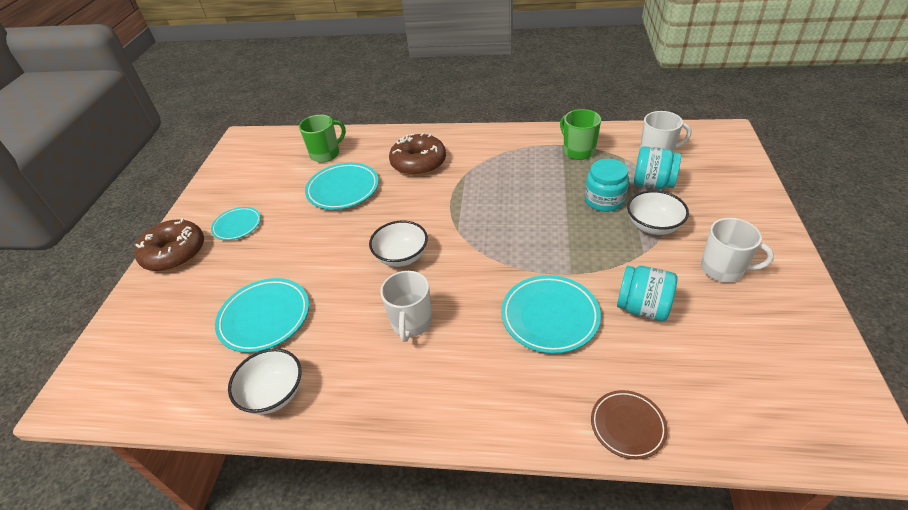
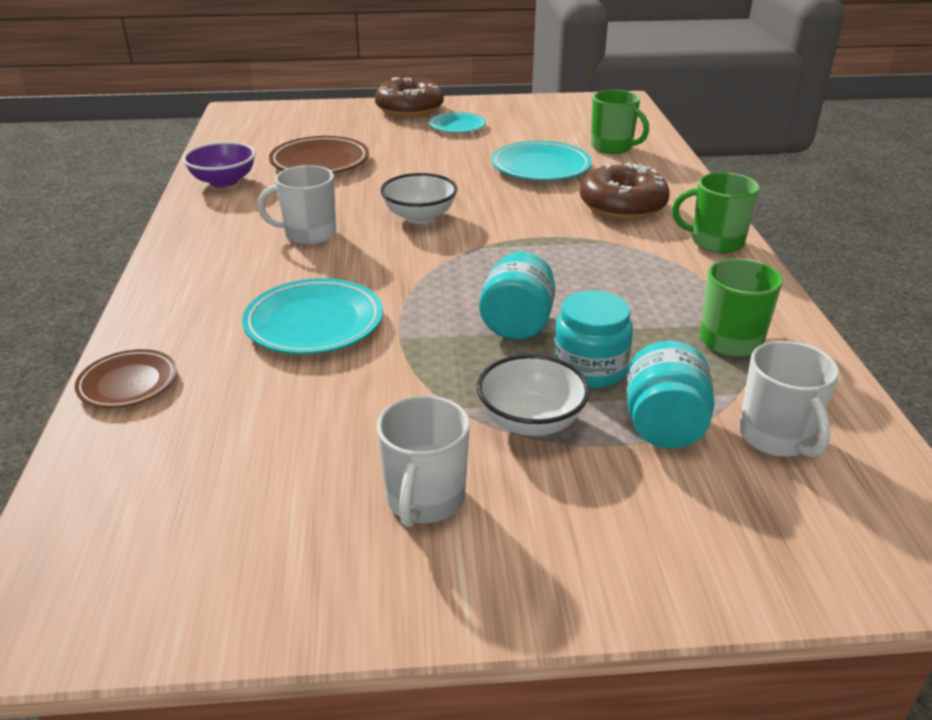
camera: 75 degrees right, 10 degrees down
turquoise plate [215,278,309,353] -> brown plate [269,136,369,173]
white bowl [228,348,301,414] -> purple bowl [183,142,255,188]
turquoise jar [617,266,677,321] -> turquoise jar moved to [479,252,555,340]
none -> green mug [672,172,760,253]

